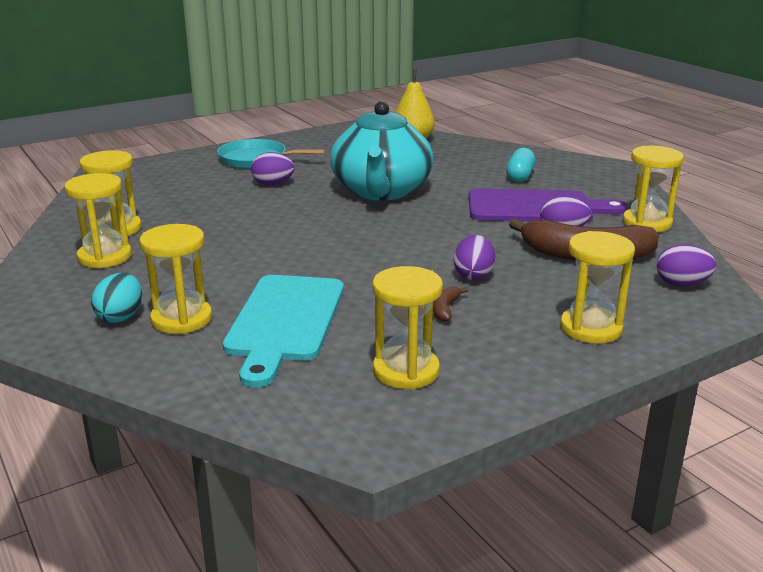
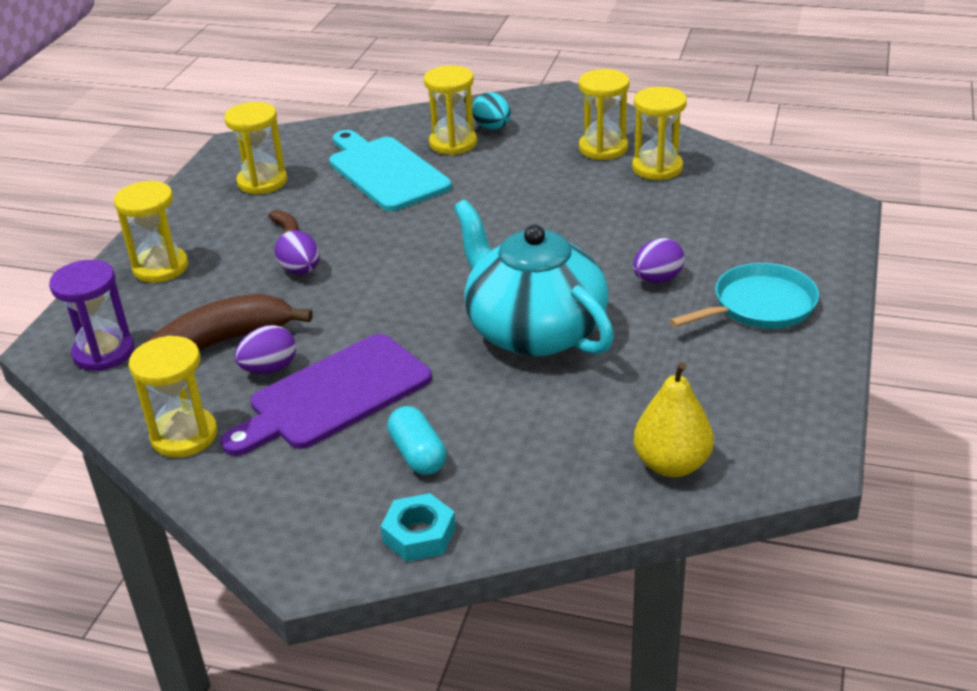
camera: 140 degrees right, 10 degrees up
purple egg [657,244,716,286] -> purple hourglass [49,260,134,371]
none -> turquoise nut [381,493,456,562]

